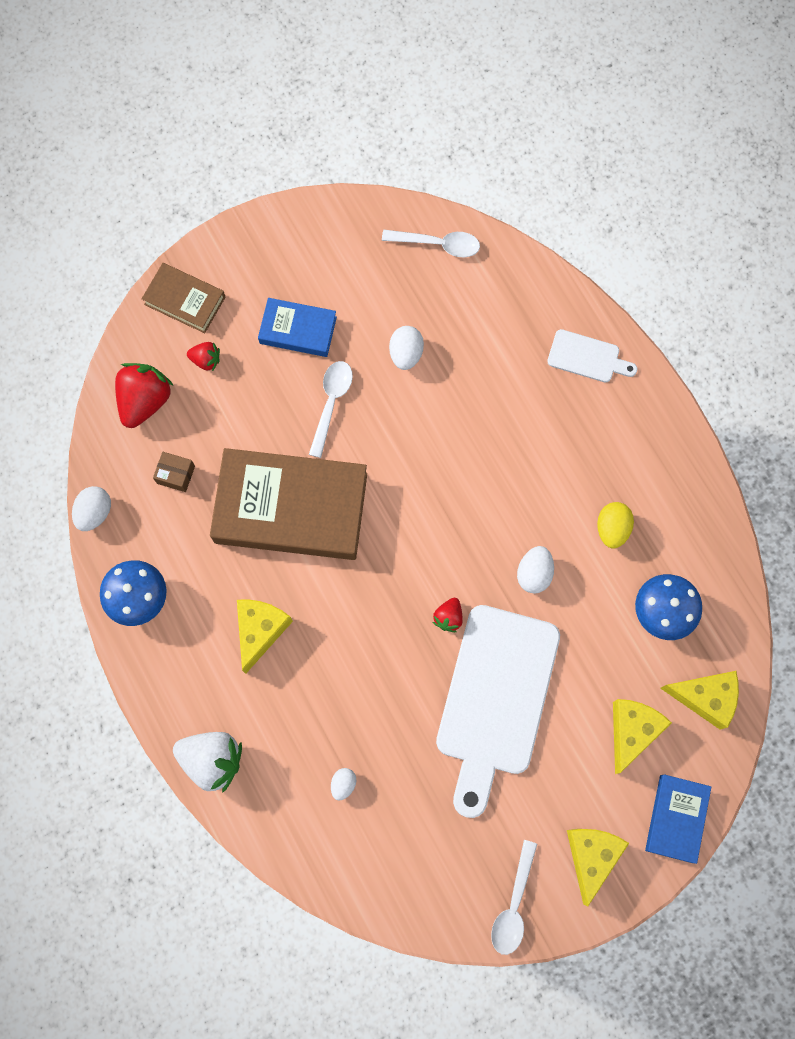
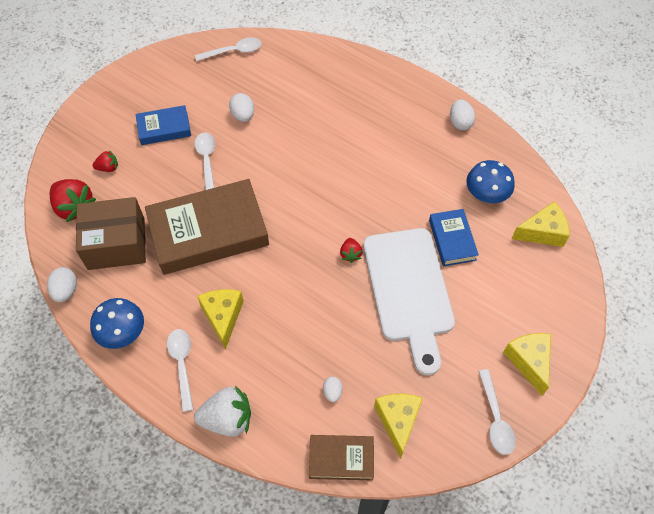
camera: 25 degrees left, 15 degrees down
red strawberry [115,363,174,428] -> red strawberry turned 135 degrees clockwise [50,179,96,222]
brown book [142,263,225,333] -> brown book moved to [309,435,374,480]
brown box [153,452,195,492] -> brown box [76,197,146,270], size x2.42
white egg [517,546,554,594] -> white egg moved to [450,99,475,130]
white cutting board [547,329,637,382] -> none
yellow egg [597,502,634,549] -> none
yellow cheese [613,699,672,774] -> yellow cheese moved to [374,394,423,459]
blue book [645,774,711,864] -> blue book moved to [429,209,479,267]
none -> white spoon [167,329,194,412]

